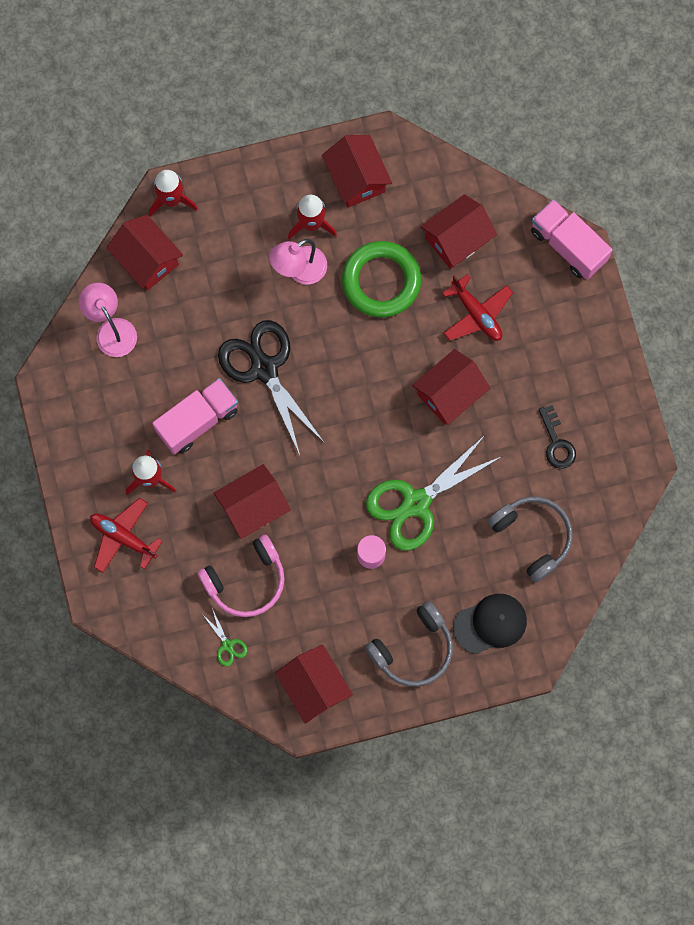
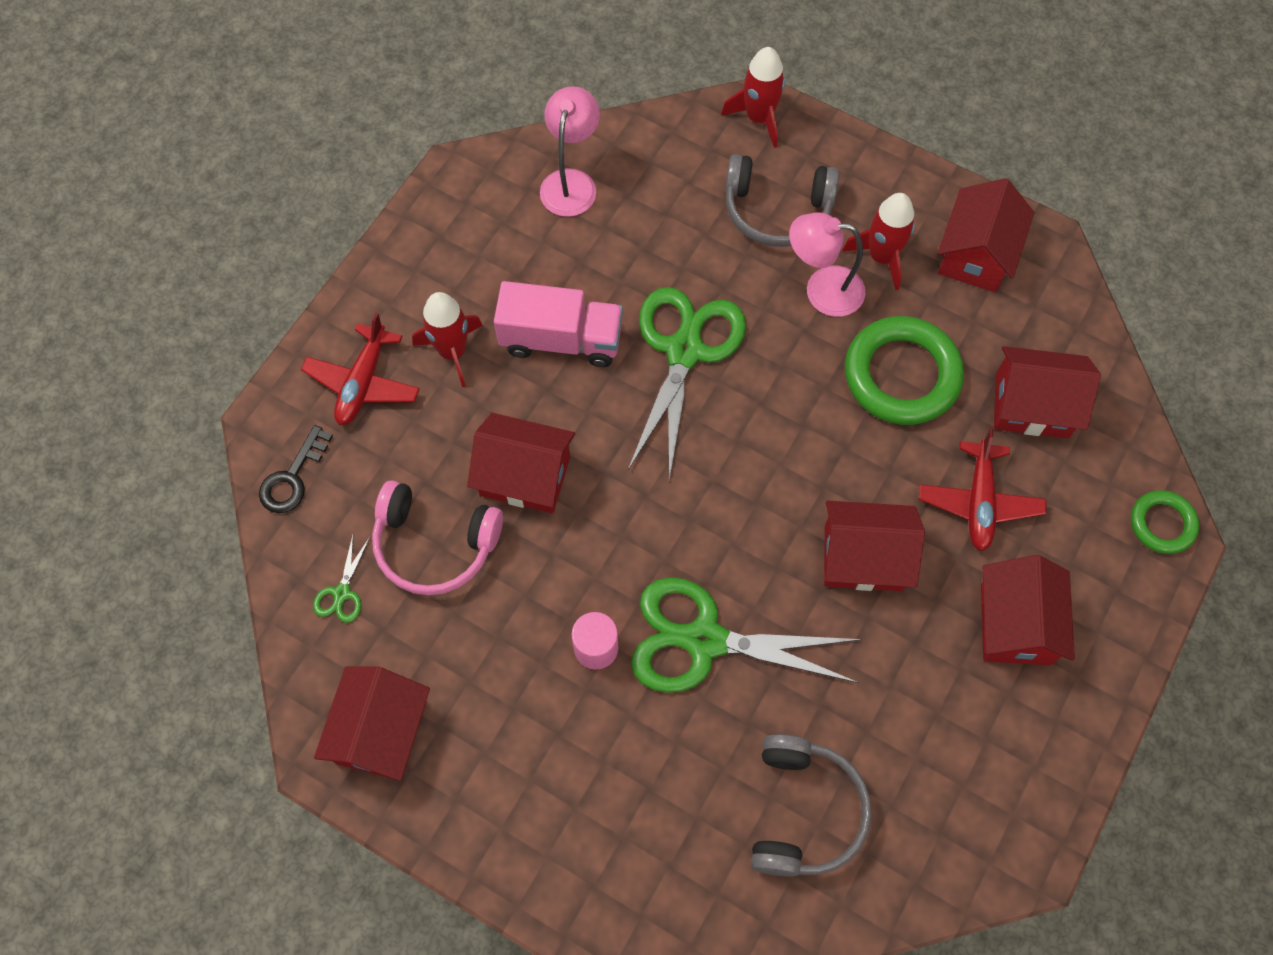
camera: 45 degrees right, 10 degrees down
red plane [90,498,163,573] -> red plane turned 150 degrees counterclockwise [301,313,420,425]
red house [106,215,183,291] -> red house moved to [981,555,1075,666]
black scissors [218,320,324,455] -> green scissors [628,287,746,480]
grey headphones [365,601,453,687] -> grey headphones moved to [725,154,839,247]
black cap [453,594,527,654] -> none
pink truck [531,199,613,280] -> green ring [1131,490,1199,554]
black key [538,405,576,469] -> black key moved to [259,425,333,513]

